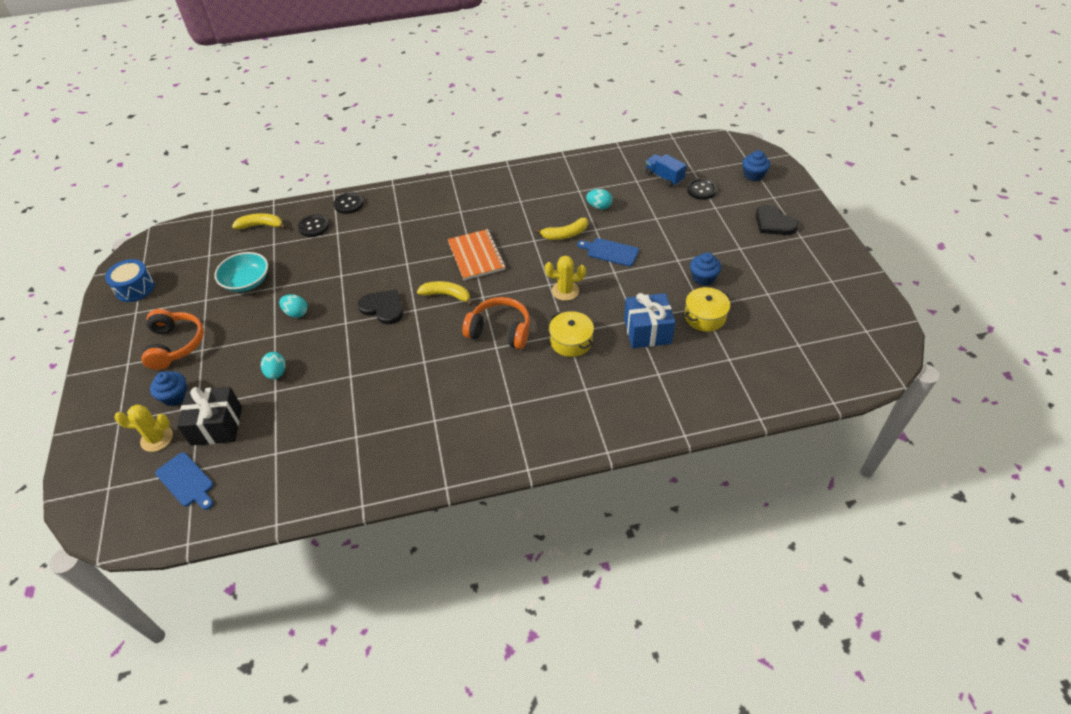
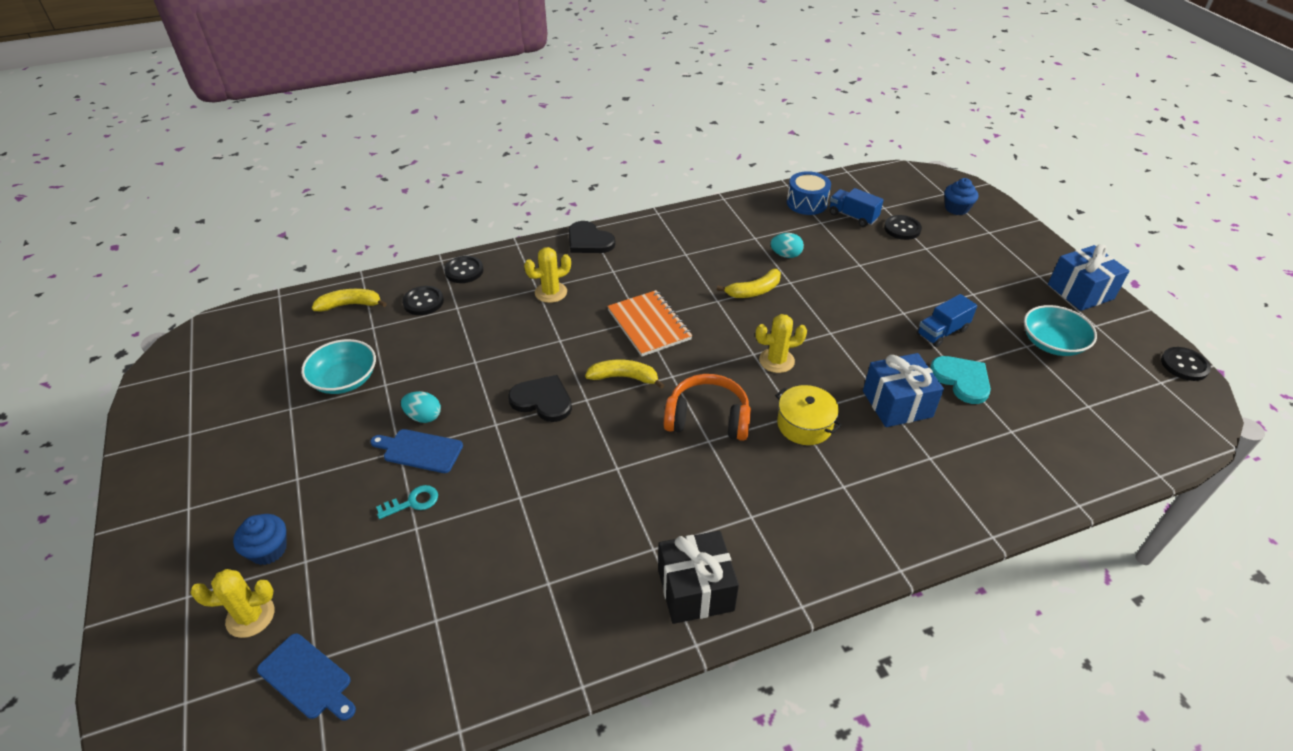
camera: 10 degrees left, 5 degrees down
blue drum [105,259,155,302] -> blue drum moved to [787,171,831,215]
orange headphones [141,309,204,370] -> none
black gift [177,387,242,446] -> black gift moved to [658,531,739,624]
turquoise egg [261,352,286,379] -> turquoise key [376,485,438,519]
blue cutting board [577,238,639,266] -> blue cutting board moved to [370,429,463,473]
yellow pot [684,287,730,332] -> turquoise heart [930,356,991,404]
blue cupcake [690,252,721,286] -> blue truck [917,294,977,347]
black heart [756,205,799,235] -> black heart moved to [568,221,615,253]
none -> yellow cactus [524,247,571,303]
none -> turquoise bowl [1024,305,1097,356]
none -> blue gift [1048,244,1129,311]
none -> black button [1161,347,1211,381]

